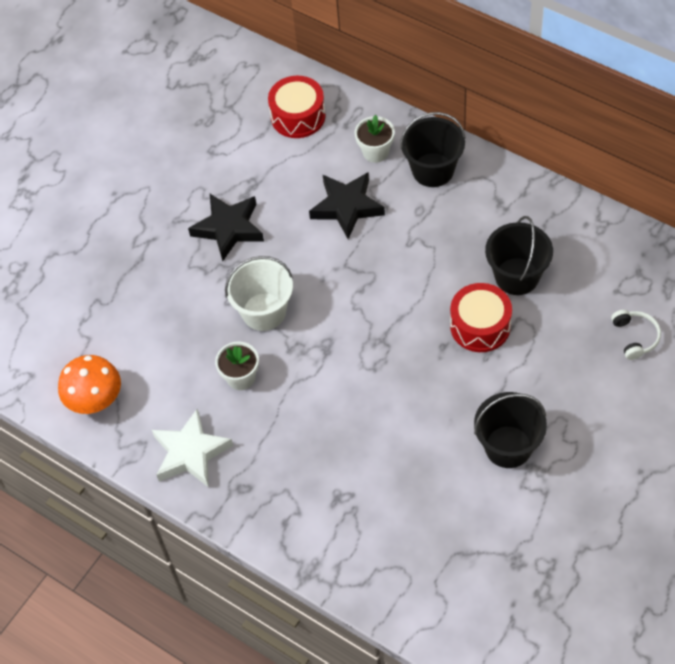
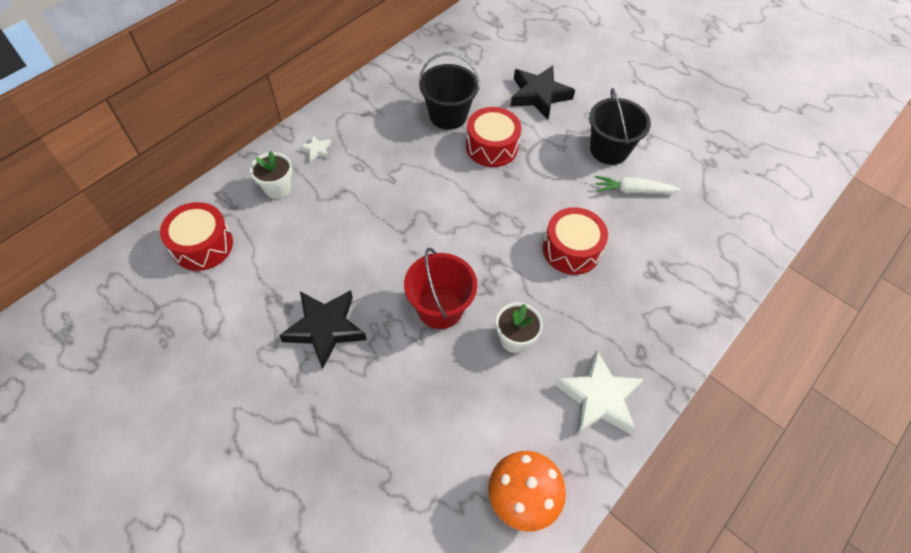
camera: 90 degrees left, 0 degrees up
white bucket [225,256,293,331] -> red bucket [404,248,477,329]
black star [309,172,385,239] -> black star moved to [510,65,575,119]
black bucket [400,112,466,187] -> white star [300,135,331,162]
white headphones [611,310,661,360] -> none
none -> red drum [543,207,608,275]
none -> white carrot [595,176,681,194]

